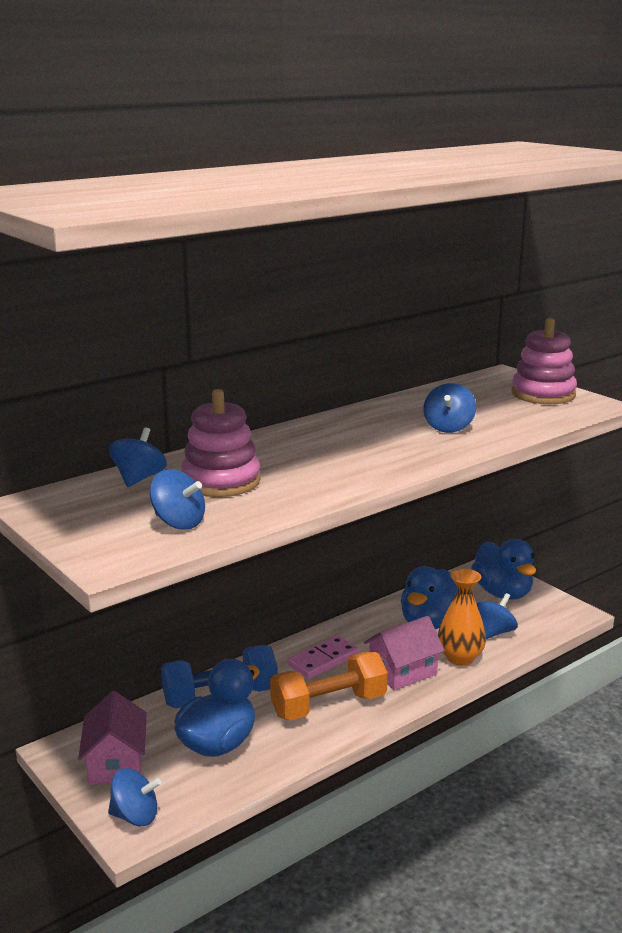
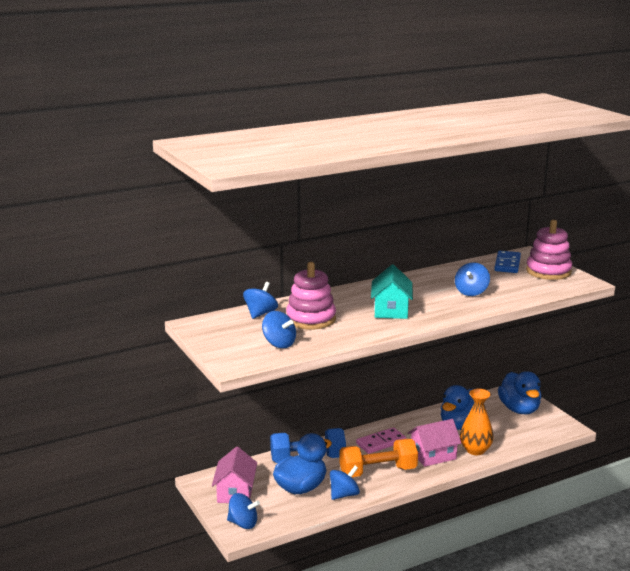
camera: 10 degrees right, 0 degrees up
blue spinning top [476,593,518,639] -> blue spinning top moved to [330,466,360,500]
none -> turquoise house [371,264,413,319]
none -> blue domino [494,251,521,273]

